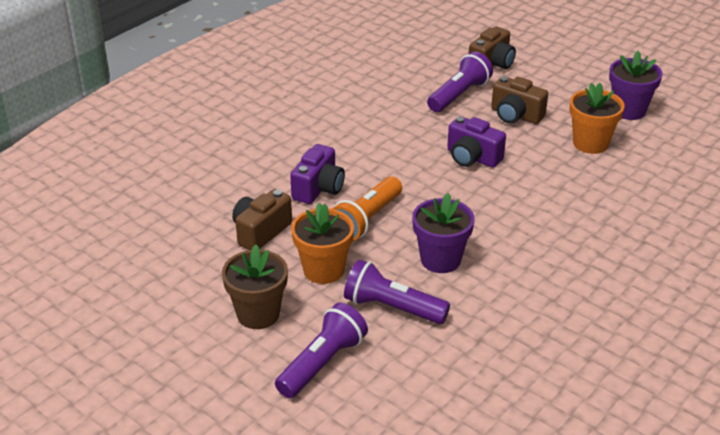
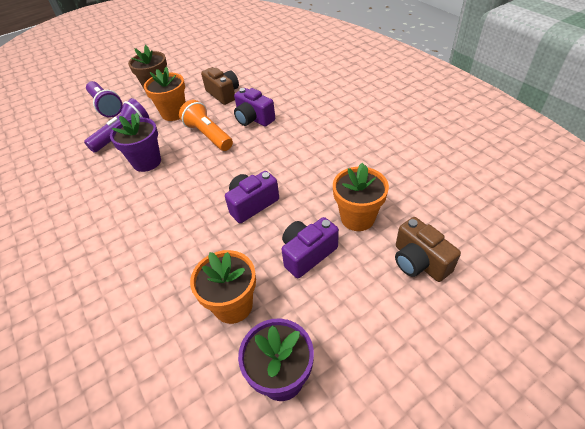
camera: 110 degrees right, 10 degrees up
purple flashlight [427,52,493,112] -> orange flower pot [333,163,389,231]
brown camera [491,76,548,124] -> purple camera [282,217,339,278]

